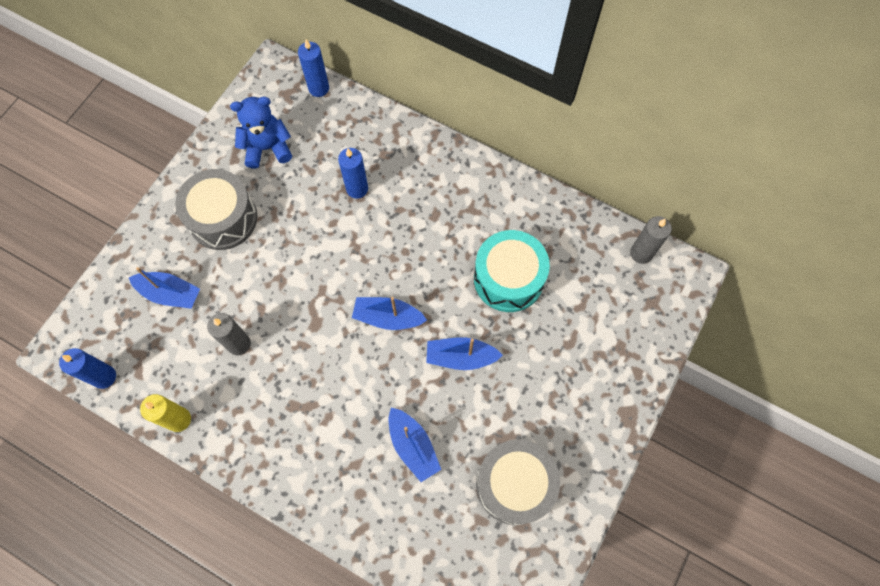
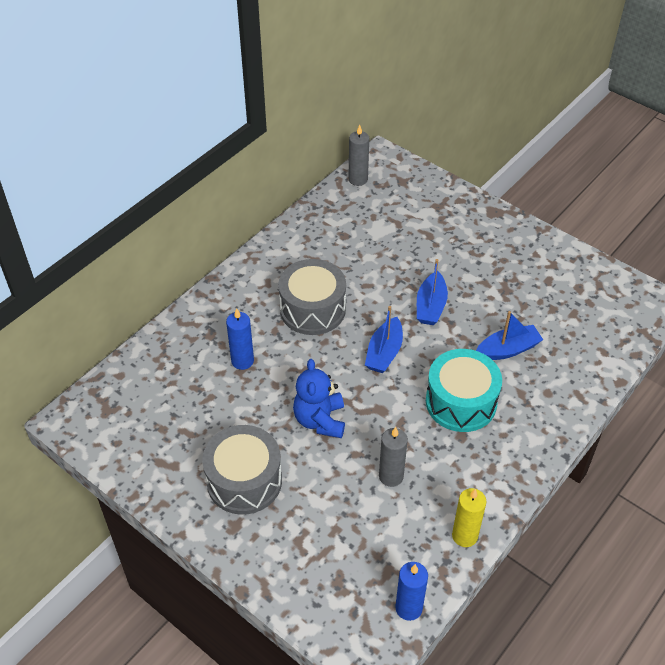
camera: 80 degrees left, 20 degrees down
blue boat [129,267,200,309] -> none
blue teddy bear [230,97,292,169] -> blue teddy bear moved to [293,359,345,438]
blue candle [298,39,329,97] -> none
turquoise drum [474,230,550,312] -> turquoise drum moved to [426,349,502,432]
grey drum [476,440,560,525] -> grey drum moved to [278,259,346,335]

